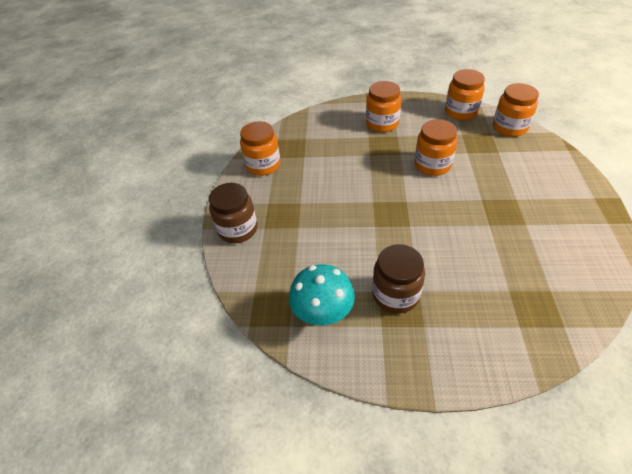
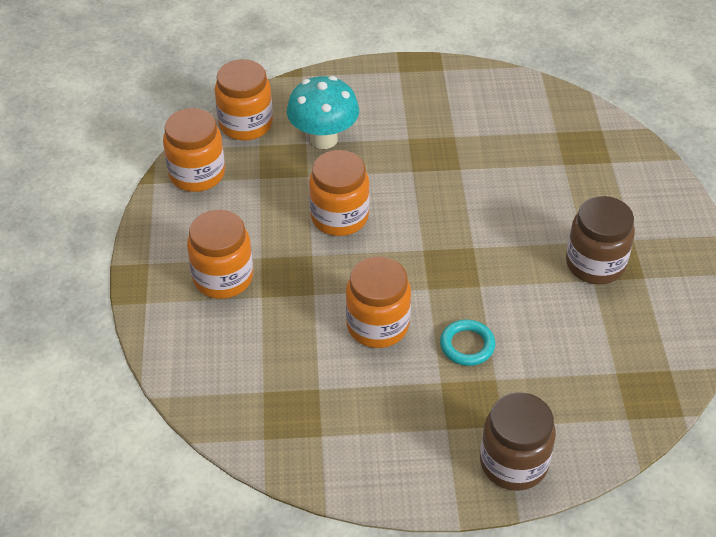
camera: 100 degrees left, 0 degrees up
orange jar [240,121,281,176] -> orange jar moved to [346,256,411,348]
turquoise mushroom [289,264,355,326] -> turquoise mushroom moved to [287,76,359,149]
none -> turquoise ring [440,319,495,366]

